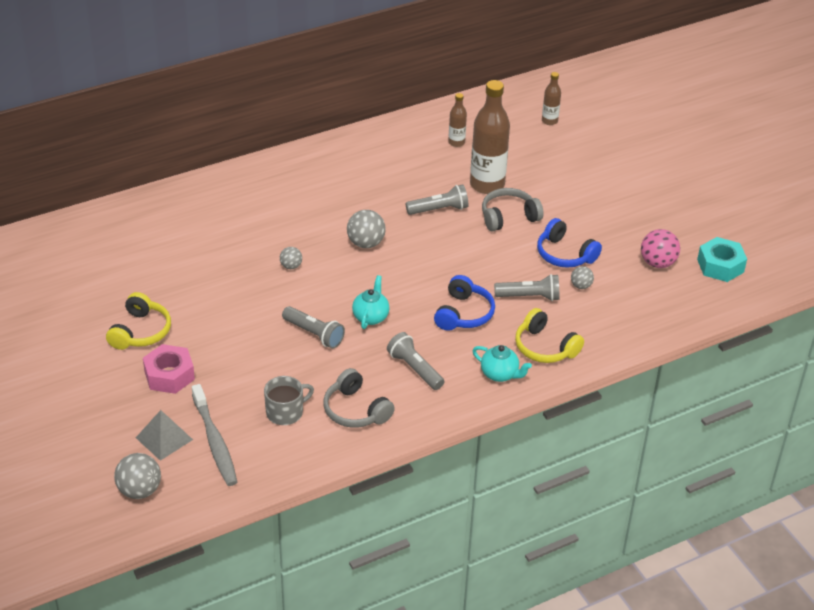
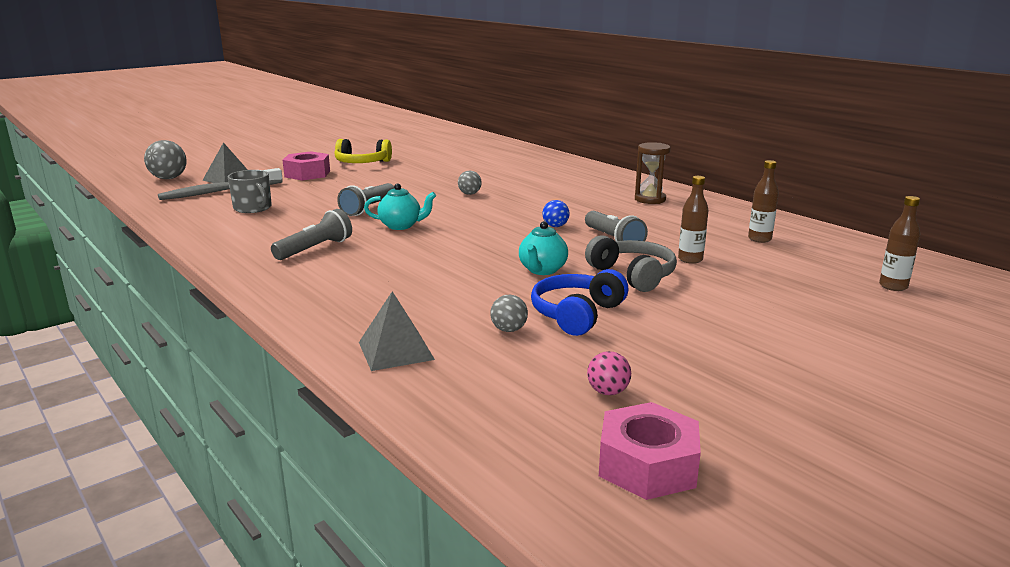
camera: 80 degrees right, 20 degrees down
grey headphones [323,368,395,428] -> none
grey ball [347,210,386,248] -> none
blue headphones [434,275,495,331] -> none
brown bottle [470,80,510,194] -> brown bottle [678,176,709,264], size x0.49
turquoise teapot [472,345,532,382] -> turquoise teapot moved to [519,221,568,275]
grey flashlight [494,274,559,301] -> none
yellow headphones [515,308,584,363] -> none
pink ball [641,229,680,268] -> pink ball [587,351,631,395], size x0.58
turquoise nut [697,237,747,282] -> pink nut [599,402,701,500]
none -> grey pyramid [359,291,435,371]
none -> blue ball [542,200,570,227]
none -> brown hourglass [635,142,670,204]

